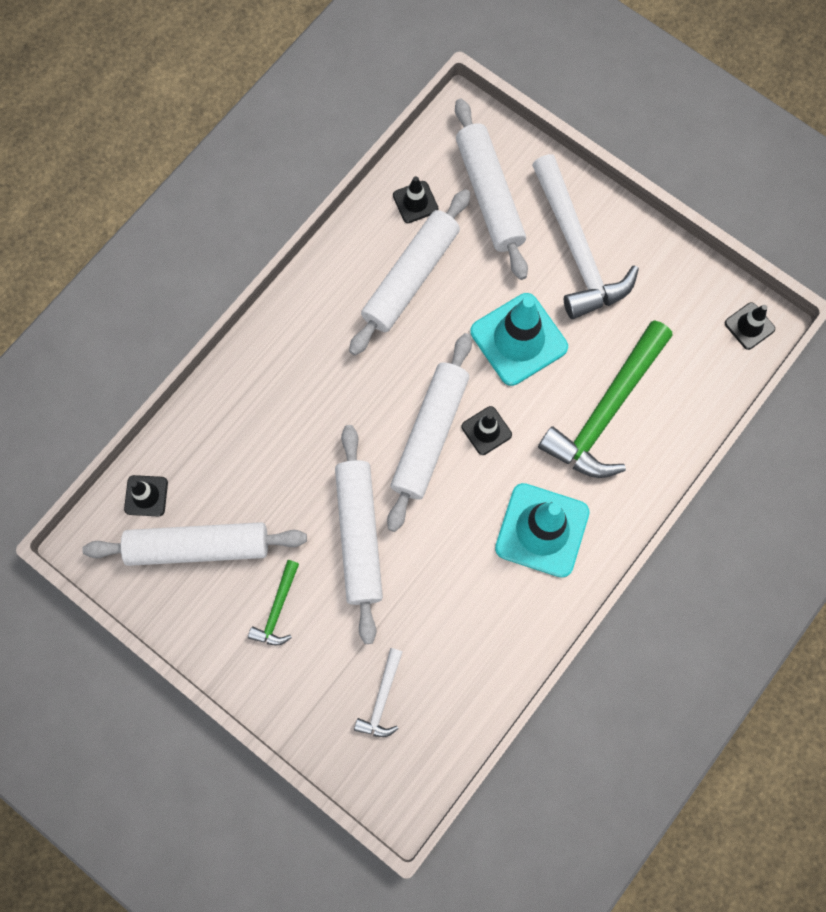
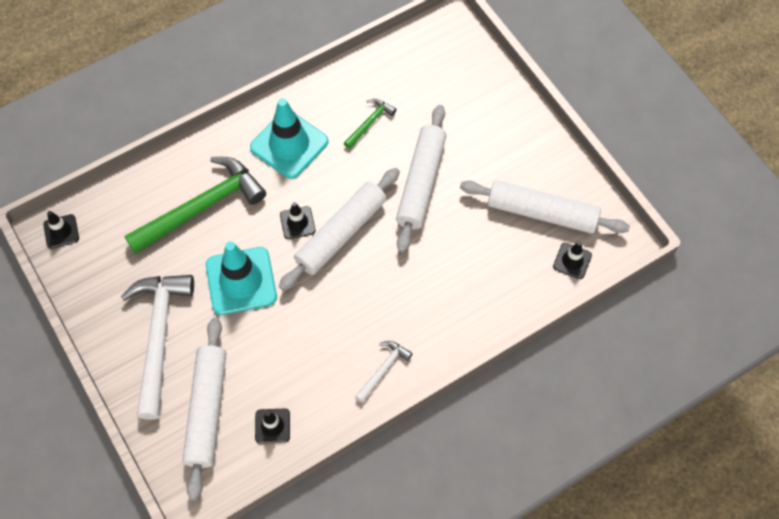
camera: 160 degrees left, 10 degrees down
green hammer [248,560,299,645] -> green hammer moved to [344,99,397,149]
white rolling pin [349,189,471,355] -> none
white hammer [354,648,402,737] -> white hammer moved to [355,341,413,403]

